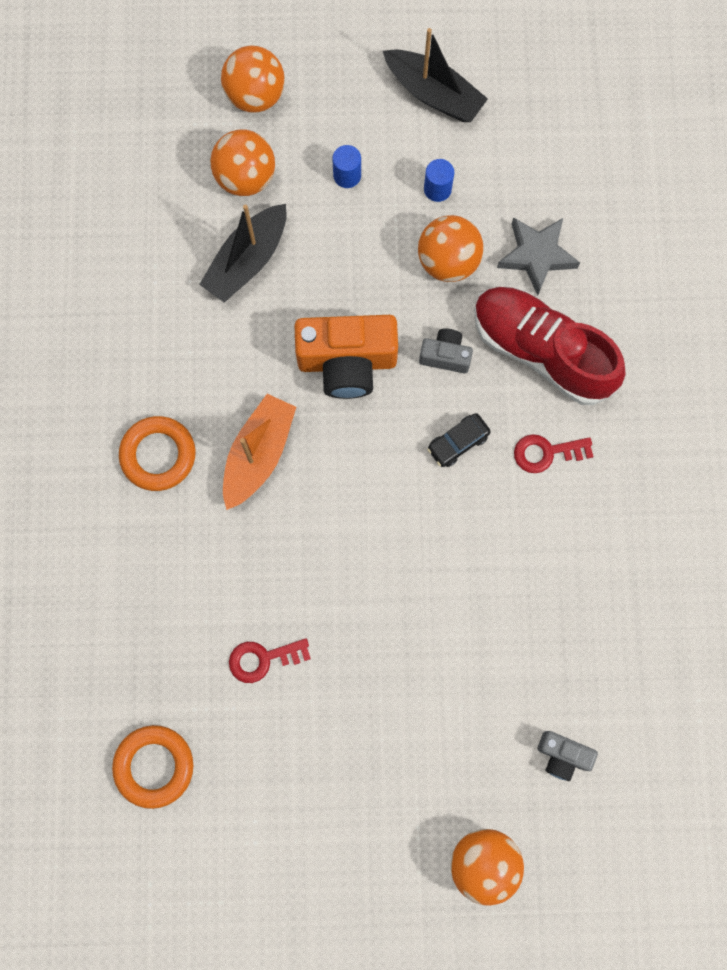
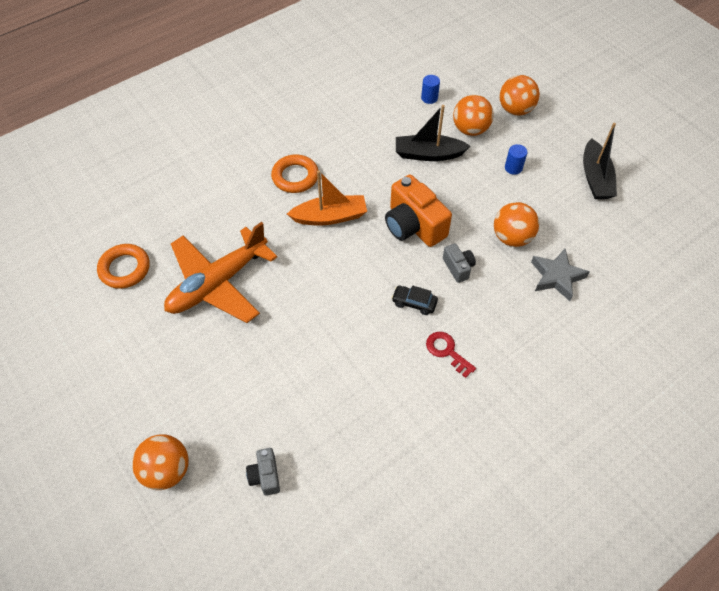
camera: 55 degrees right, 20 degrees down
red key [229,638,311,683] -> orange plane [164,222,277,323]
blue cylinder [424,159,454,202] -> blue cylinder moved to [421,75,440,104]
red shoe [474,287,626,405] -> none

